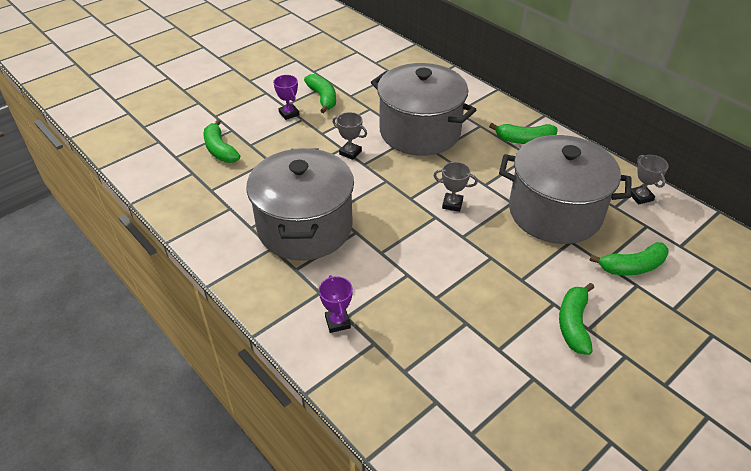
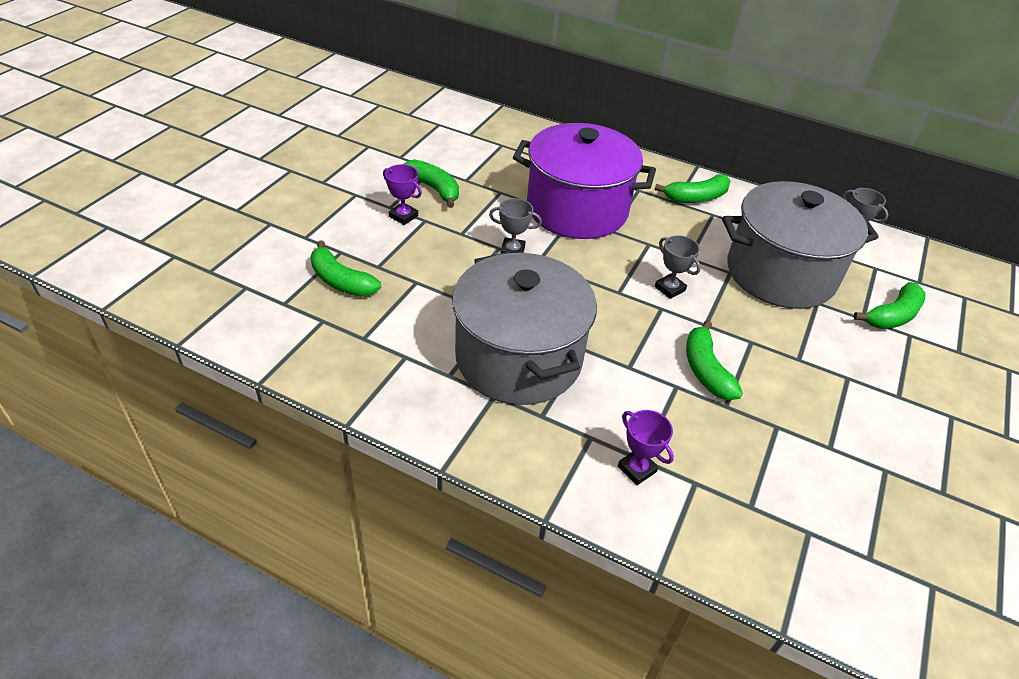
camera: 25 degrees left, 0 degrees up
grey pot [371,63,476,156] -> purple pot [513,123,656,239]
grey trophy [433,162,478,212] -> grey trophy turned 60 degrees clockwise [654,235,701,299]
green banana [559,283,594,355] -> green banana moved to [686,320,743,400]

